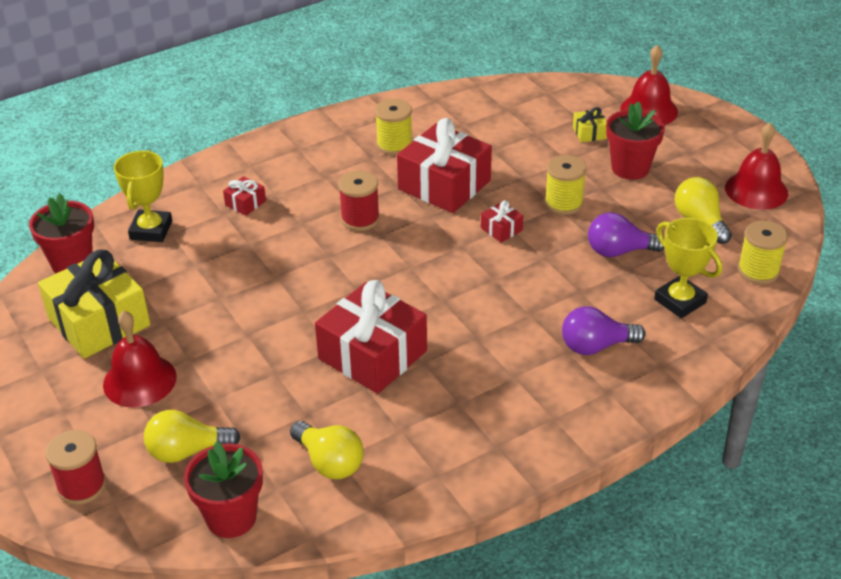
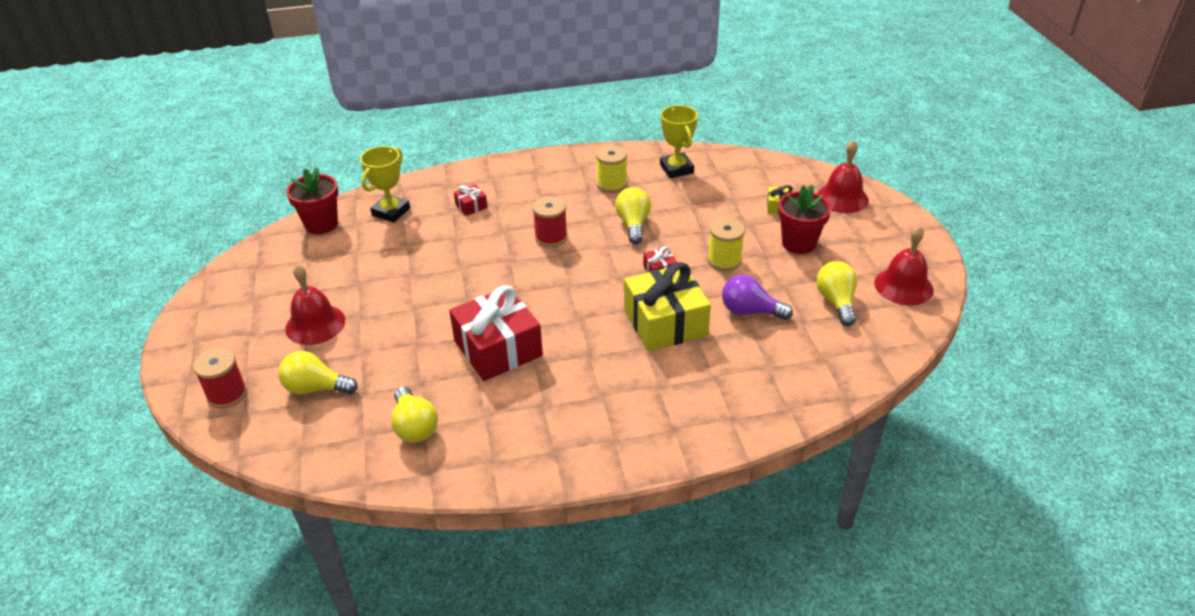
camera: 20 degrees right, 0 degrees up
yellow gift [38,249,150,359] -> yellow gift moved to [624,262,711,351]
red flower pot [184,442,263,538] -> none
red gift [397,118,492,213] -> yellow light bulb [615,187,651,244]
purple light bulb [562,306,646,355] -> none
yellow trophy [654,218,722,318] -> yellow trophy moved to [660,105,698,178]
yellow spool [738,220,788,284] -> none

